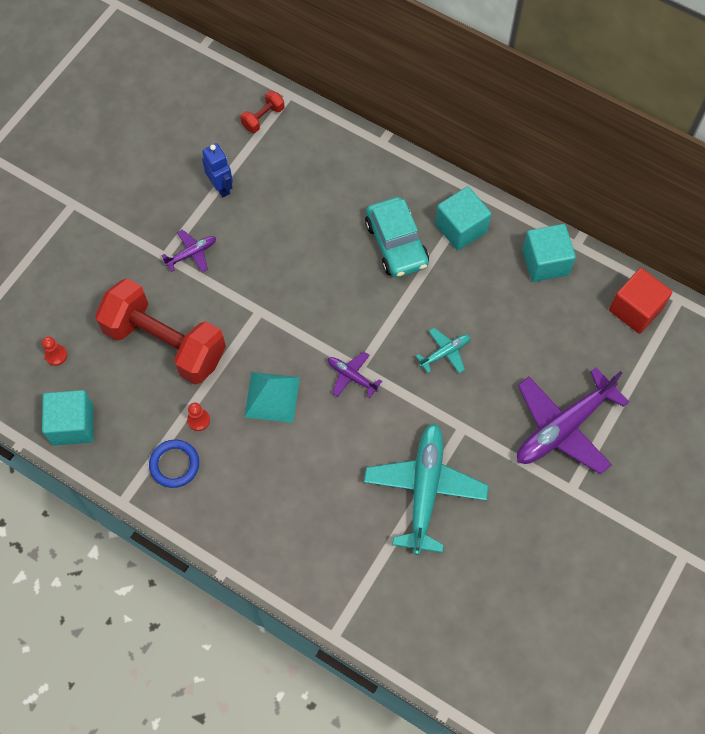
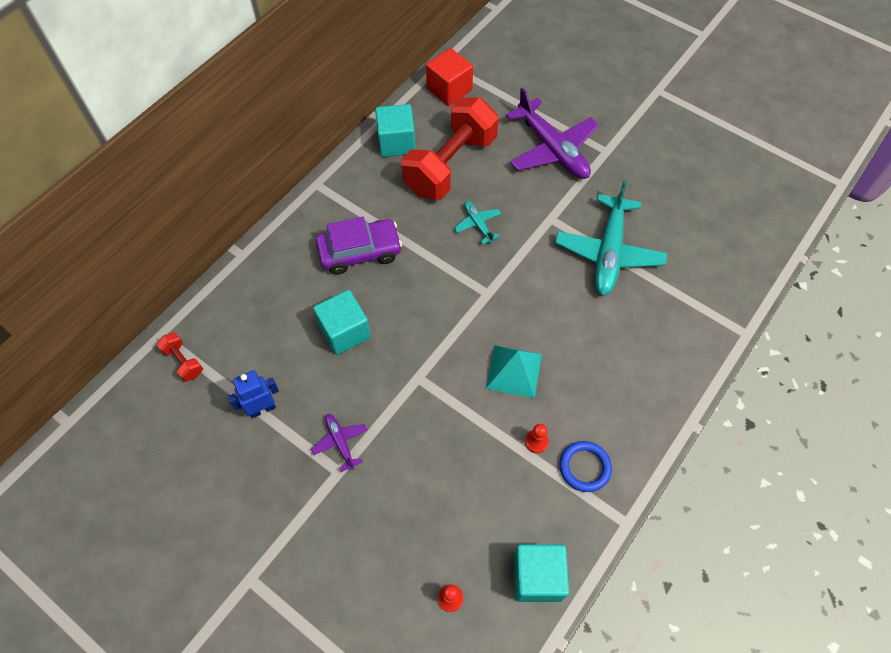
camera: 85 degrees left, 5 degrees down
red dumbbell [95,278,226,384] -> red dumbbell moved to [401,97,499,200]
purple plane [328,352,382,398] -> none
turquoise plane [364,423,489,555] -> turquoise plane turned 90 degrees counterclockwise [555,181,667,296]
turquoise car [365,197,429,278] -> purple car [316,217,402,275]
turquoise cube [435,186,491,251] -> turquoise cube moved to [313,290,371,355]

